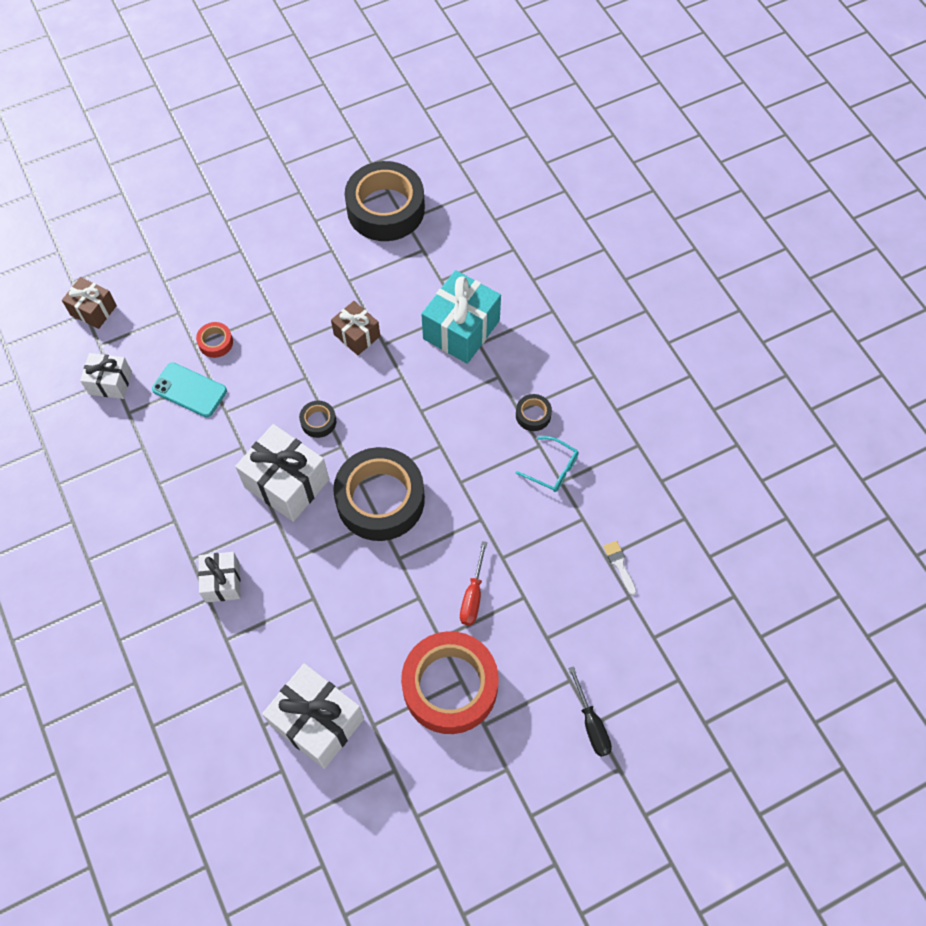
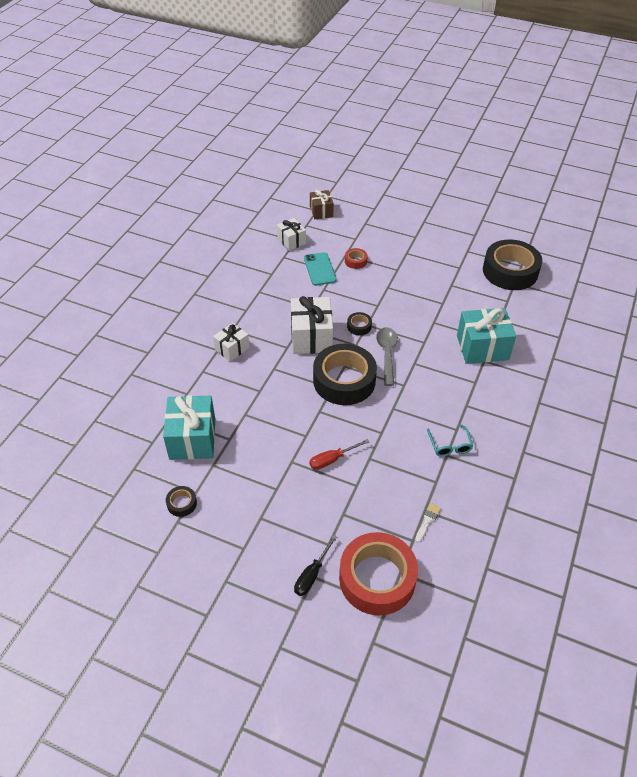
camera: 50 degrees right, 15 degrees down
white gift [262,663,364,769] -> turquoise gift [163,395,215,460]
brown gift [331,301,380,355] -> none
red tape [401,631,499,734] -> red tape moved to [339,532,418,616]
black tape [516,394,552,431] -> black tape moved to [166,486,197,517]
none -> grey spoon [376,327,398,386]

